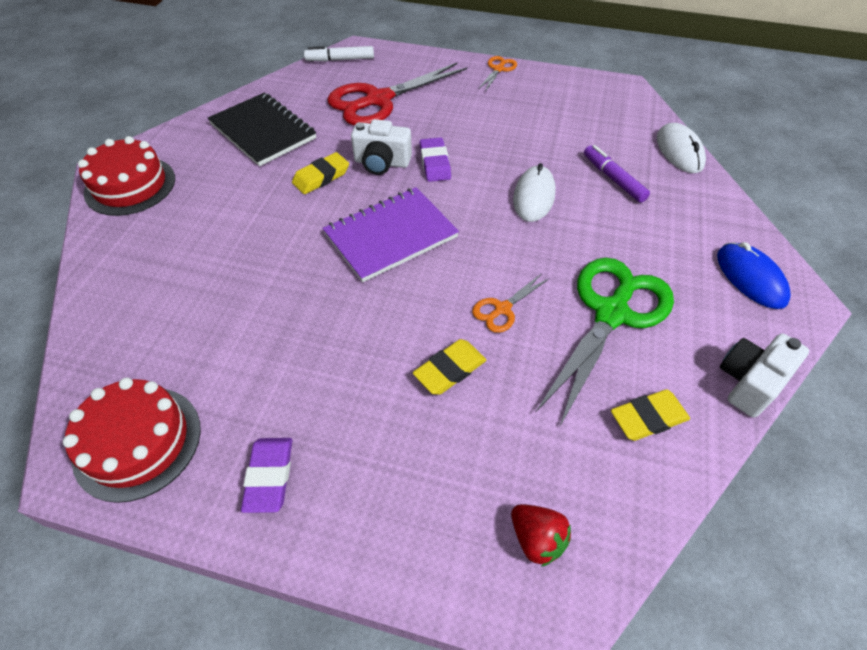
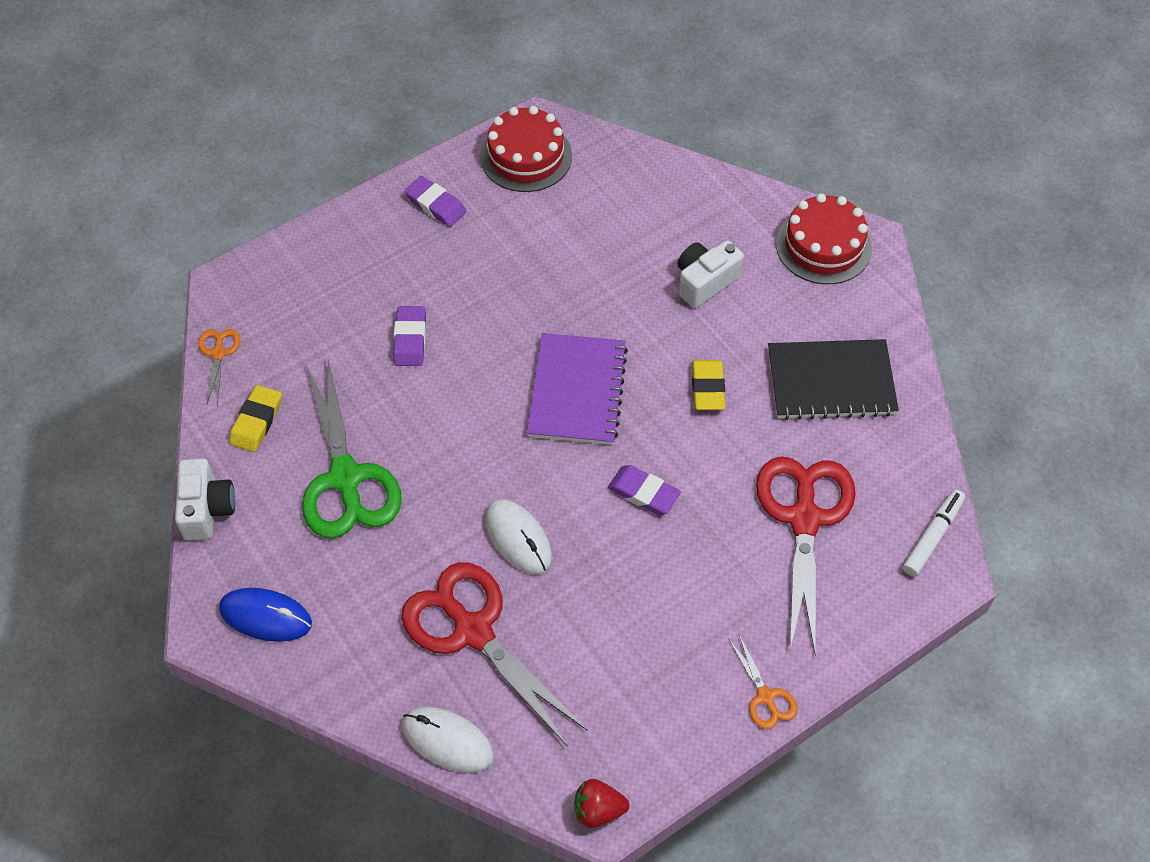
camera: 130 degrees right, 5 degrees up
white camera [351,119,412,175] -> white camera moved to [678,240,744,308]
yellow eraser [413,339,487,395] -> purple eraser [393,306,426,366]
orange scissors [472,273,550,333] -> orange scissors moved to [198,329,240,405]
red strawberry [511,504,571,567] -> red strawberry moved to [574,779,629,828]
purple marker [584,145,650,203] -> red scissors [401,562,587,747]

